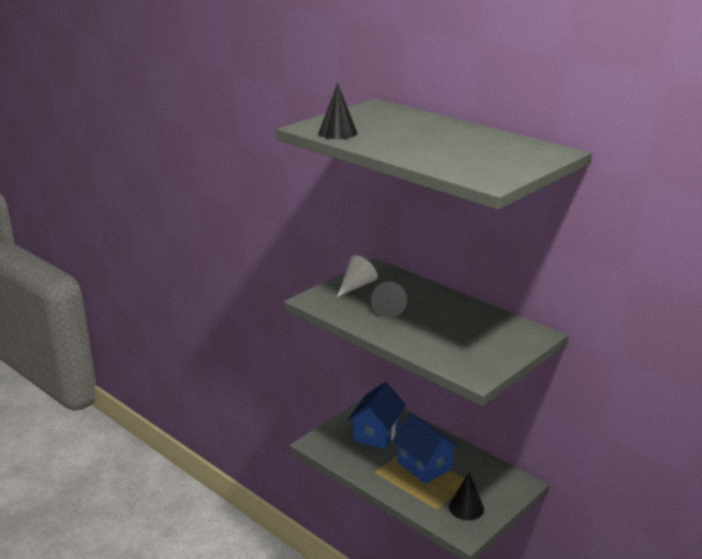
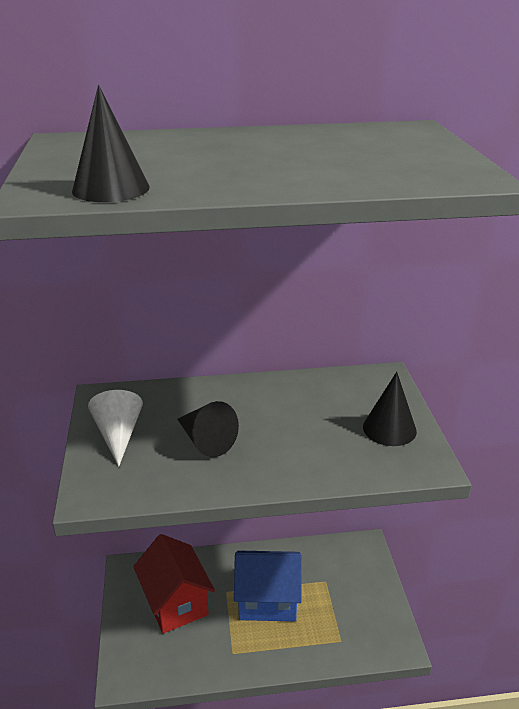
camera: 50 degrees left, 5 degrees up
blue house [348,382,406,449] -> red house [133,534,215,634]
black cone [449,472,484,520] -> black cone moved to [363,372,417,446]

